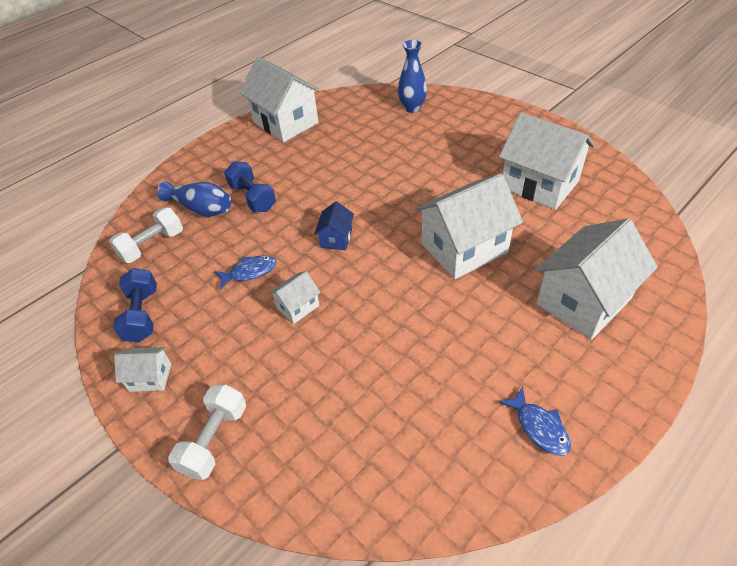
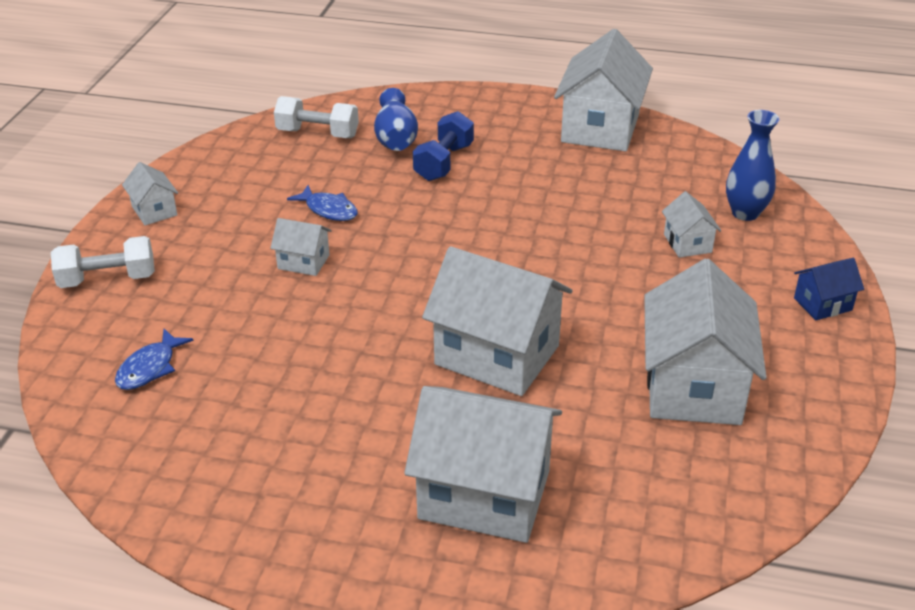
camera: 55 degrees right, 10 degrees down
blue dumbbell [113,268,157,343] -> none
blue house [314,201,354,250] -> blue house moved to [794,258,864,320]
blue fish [499,387,571,456] -> blue fish moved to [115,329,194,390]
none -> white house [662,191,721,258]

